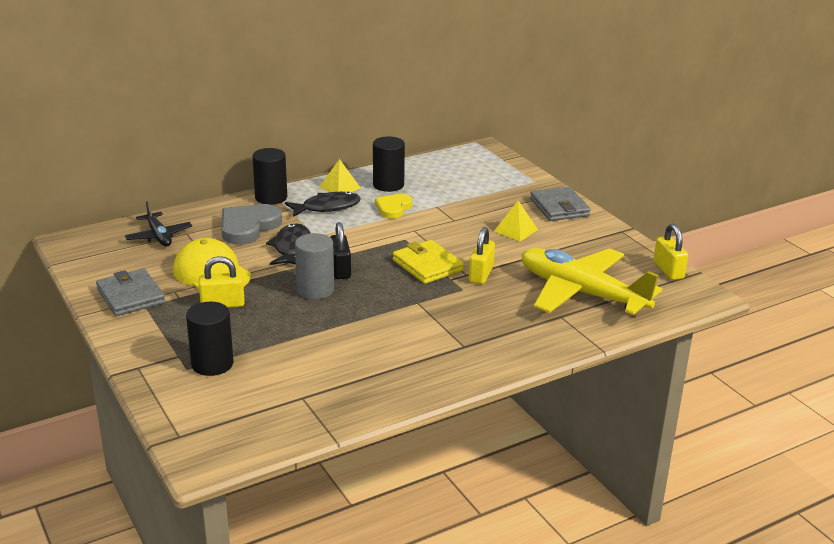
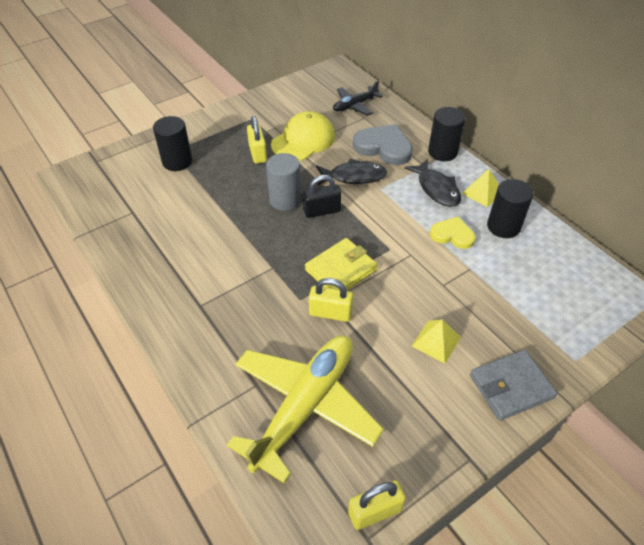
camera: 85 degrees right, 20 degrees up
grey wallet [96,268,165,316] -> none

